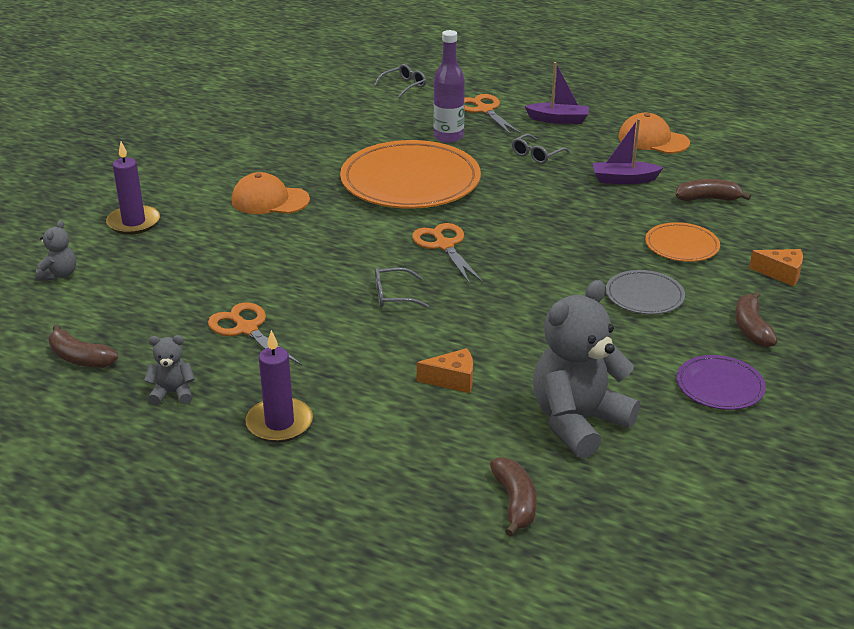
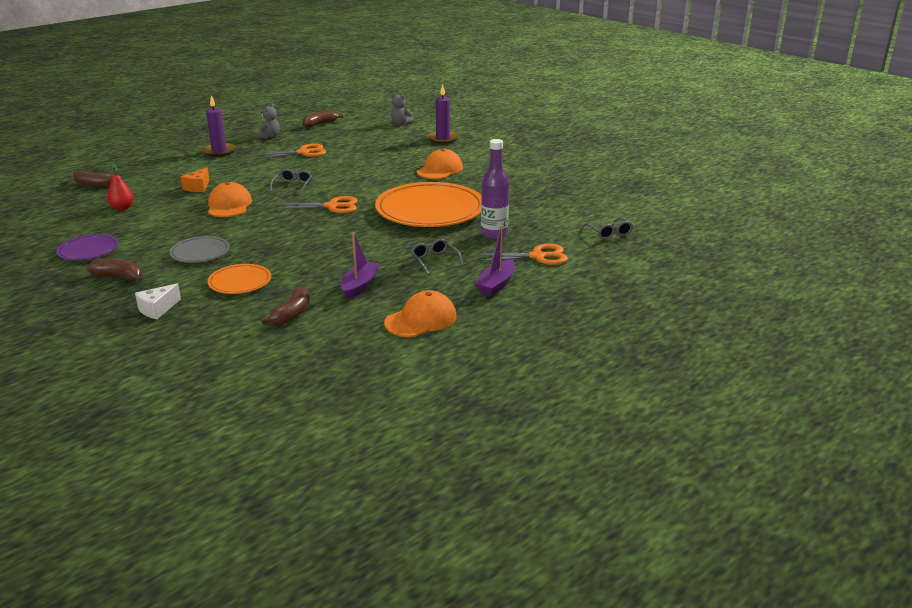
camera: 110 degrees right, 5 degrees down
grey teddy bear [533,280,640,458] -> red pear [107,163,134,210]
orange cheese [749,249,803,286] -> white cheese [135,283,181,319]
none -> orange cap [208,182,252,217]

